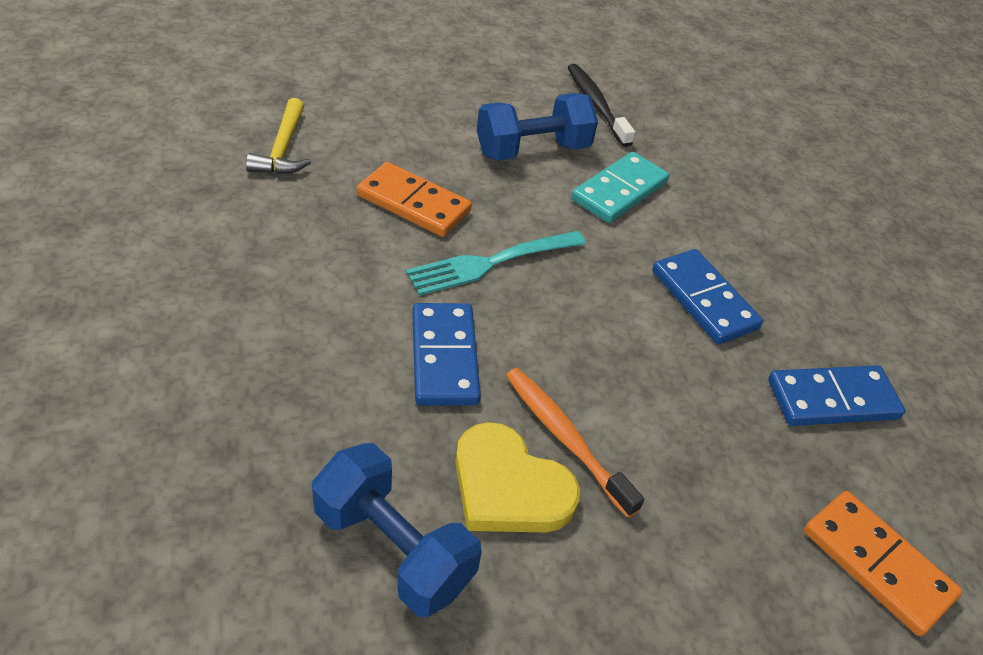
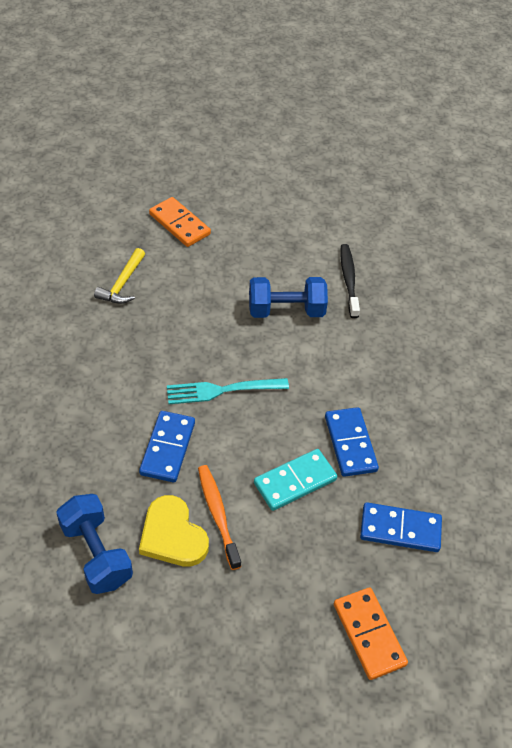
camera: 20 degrees right, 5 degrees up
orange domino [357,162,472,237] -> orange domino moved to [149,197,211,247]
turquoise domino [571,152,669,223] -> turquoise domino moved to [254,449,337,511]

